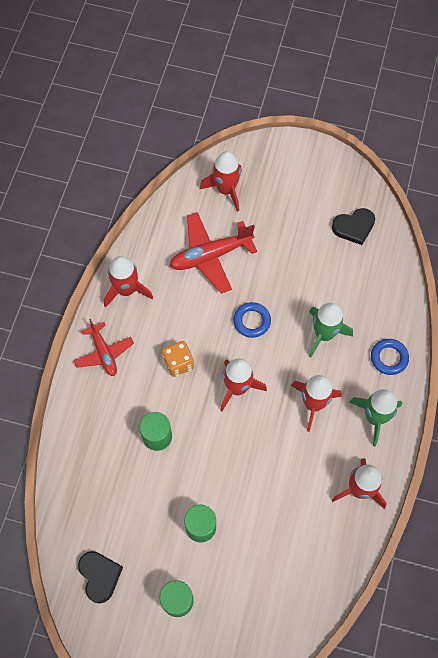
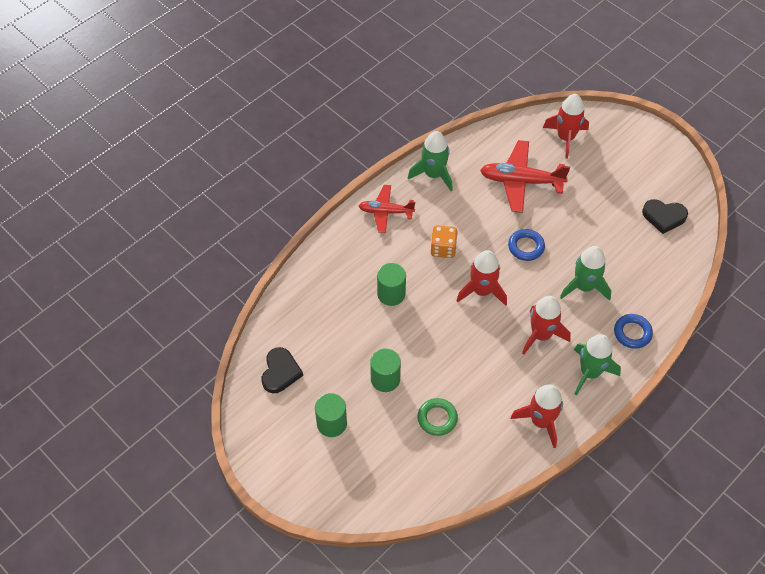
camera: 30 degrees right, 10 degrees down
red plane [74,319,134,376] -> red plane turned 90 degrees clockwise [359,185,415,233]
red rocket [104,256,153,308] -> green rocket [408,131,453,191]
none -> green ring [417,398,458,436]

